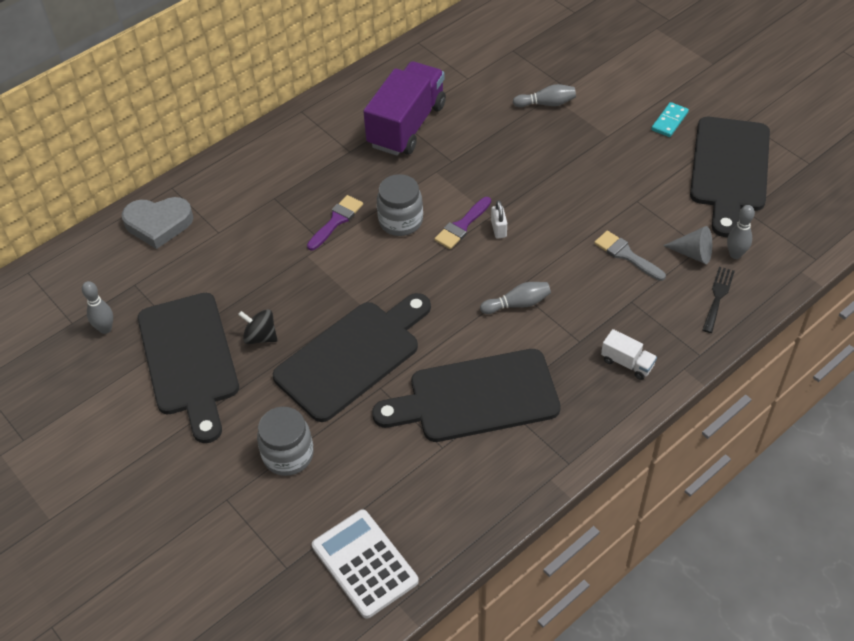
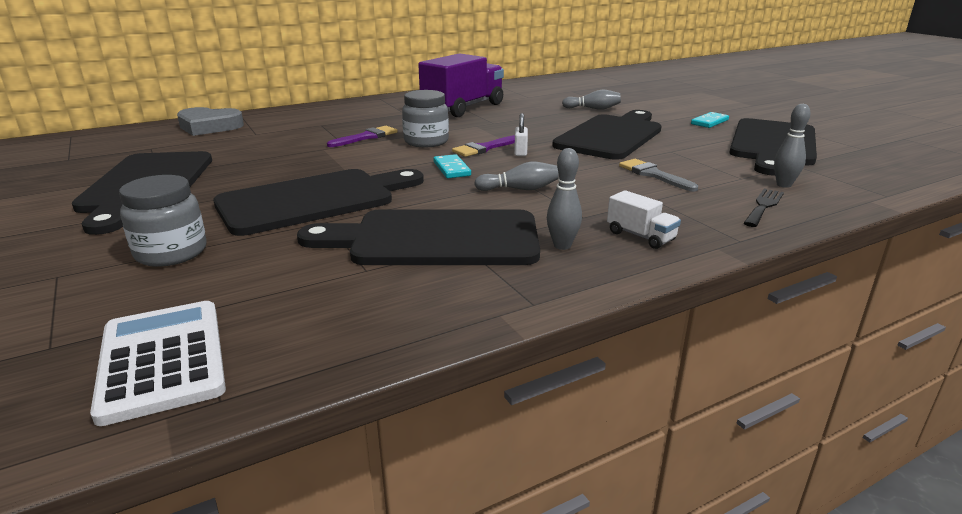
camera: 10 degrees right, 25 degrees down
grey bowling pin [82,281,113,334] -> grey bowling pin moved to [547,148,582,250]
black spinning top [238,309,277,344] -> none
grey cone [663,226,712,264] -> none
none -> turquoise domino [434,154,471,178]
none -> black cutting board [552,110,662,160]

